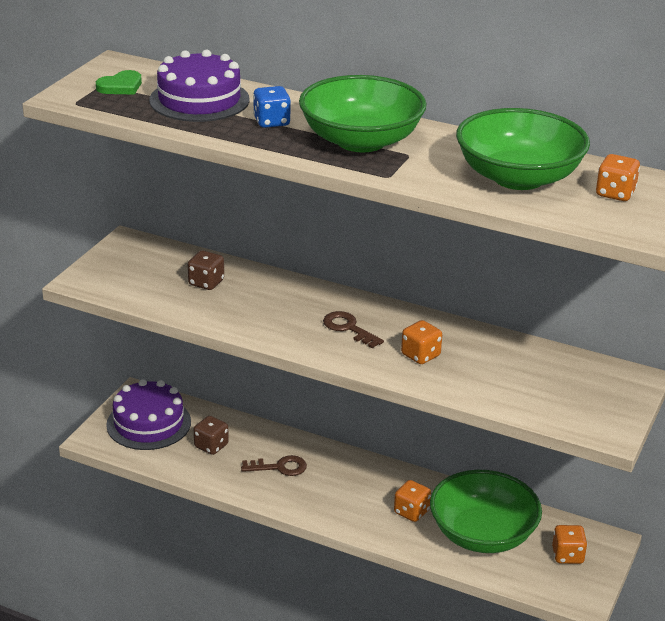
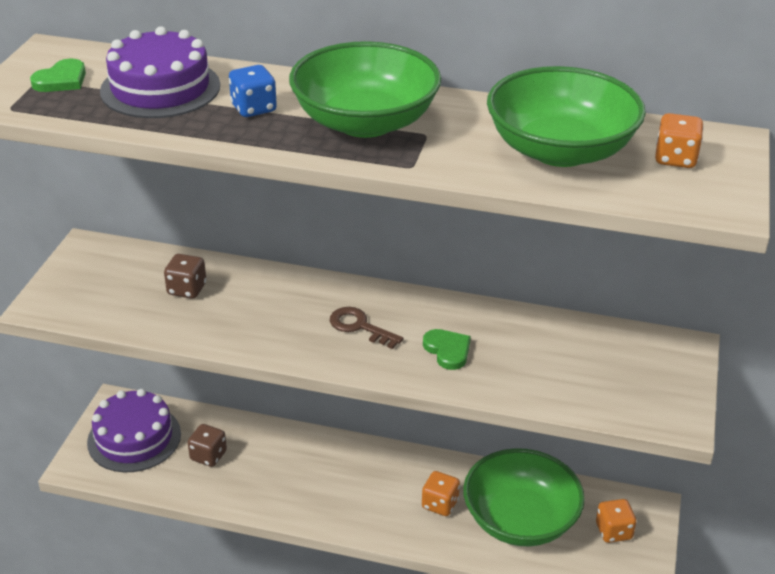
camera: 10 degrees left, 5 degrees up
brown key [241,455,307,476] -> none
orange dice [401,320,442,364] -> green heart [423,329,471,370]

